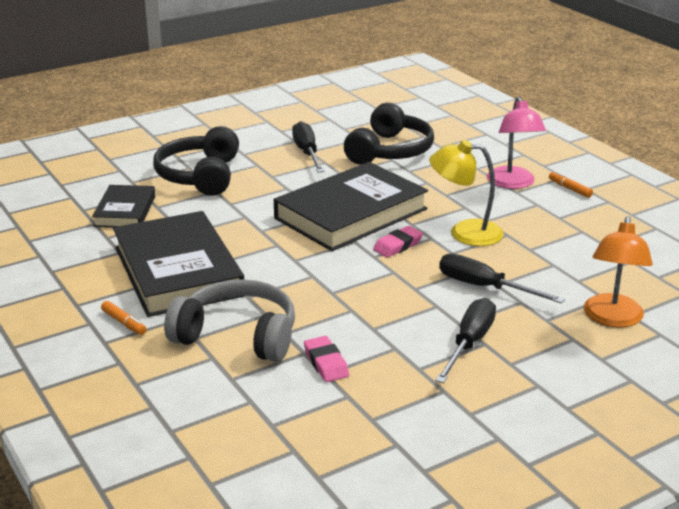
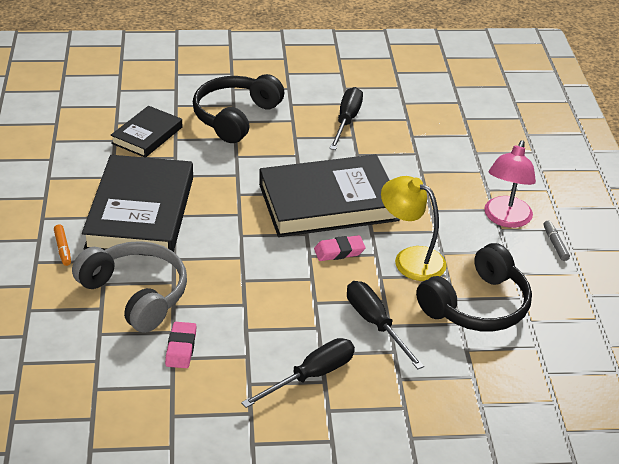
camera: 25 degrees right, 10 degrees up
black headphones [344,103,434,165] -> black headphones moved to [416,243,532,331]
orange marker [549,171,593,198] -> grey marker [544,221,570,261]
orange lamp [584,216,653,328] -> none

